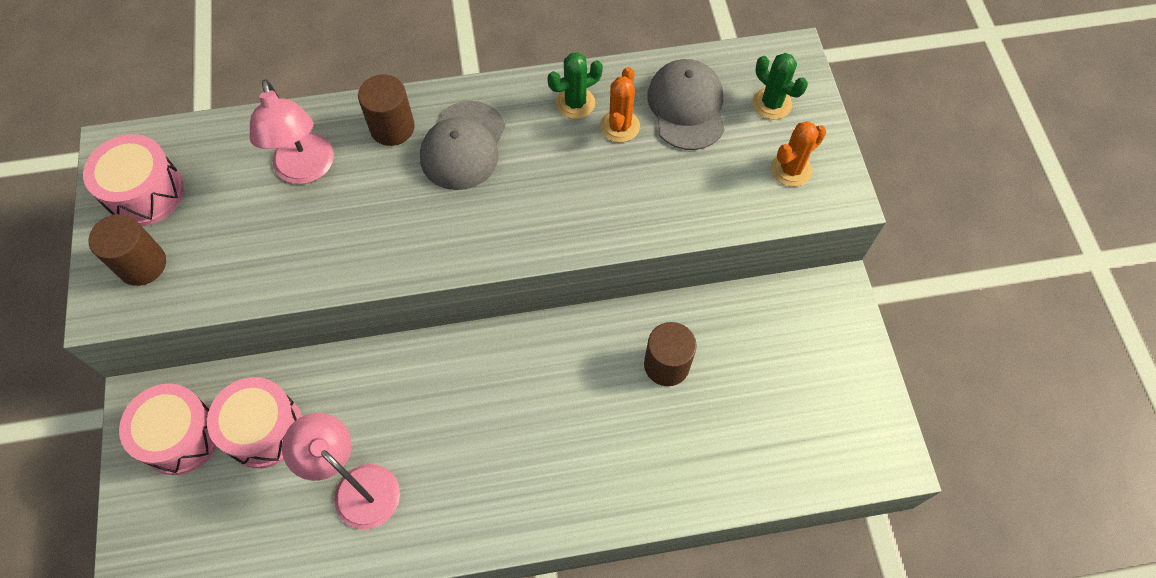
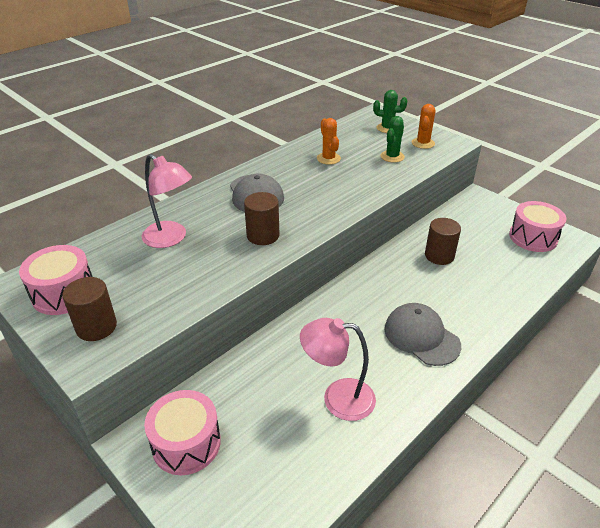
camera: 35 degrees left, 25 degrees down
pink drum [207,377,302,468] -> pink drum moved to [509,201,566,252]
brown cylinder [358,75,415,146] -> brown cylinder moved to [244,192,280,245]
green cactus [547,52,603,119] -> green cactus moved to [381,116,405,163]
grey cap [647,59,725,150] -> grey cap moved to [385,303,461,366]

